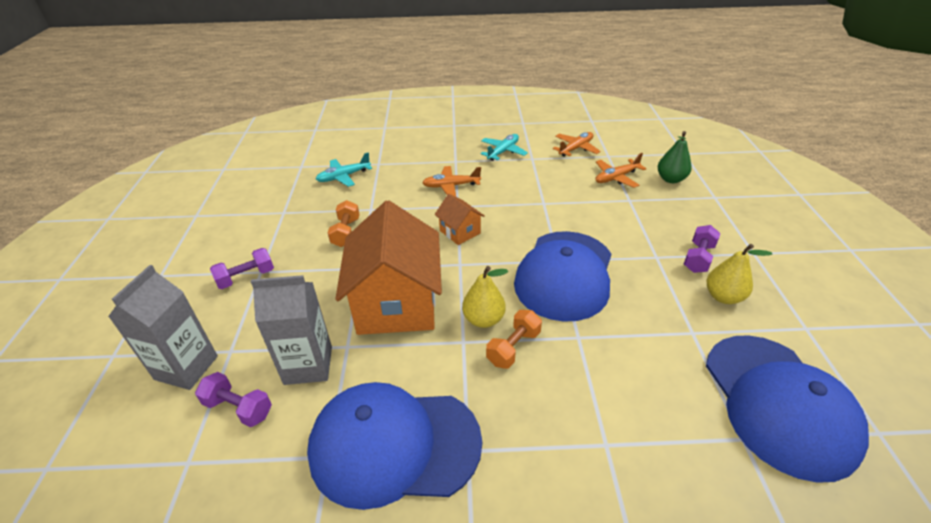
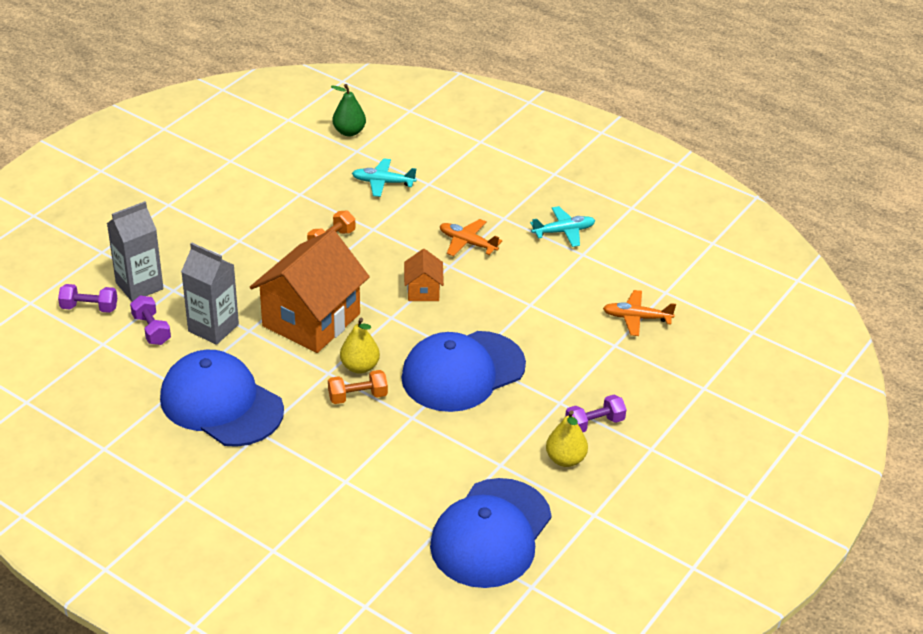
camera: 35 degrees right, 0 degrees up
purple dumbbell [210,248,274,289] -> purple dumbbell moved to [58,284,117,313]
orange plane [553,132,601,157] -> none
green pear [658,131,692,183] -> green pear moved to [331,84,366,137]

